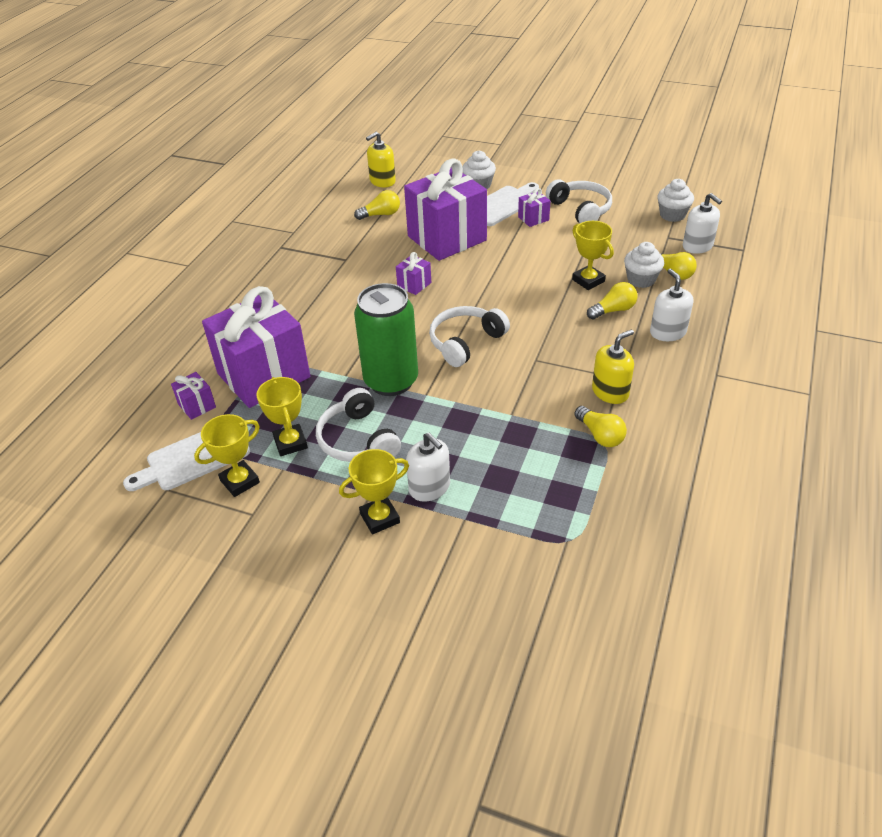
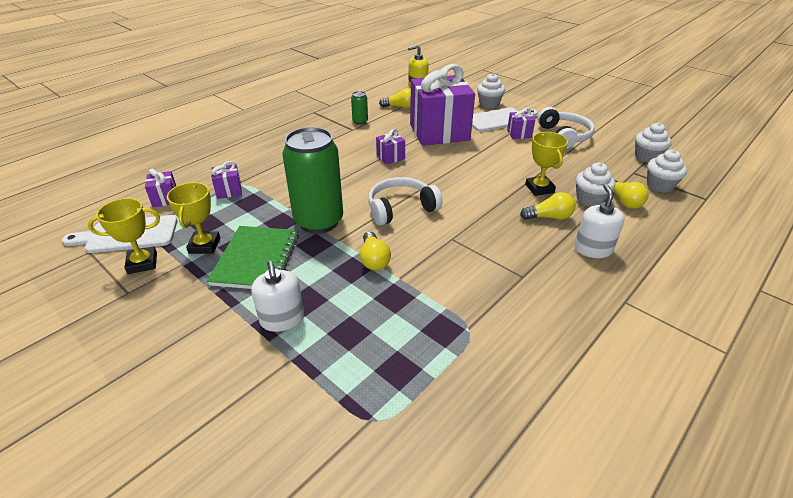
camera: 20 degrees right, 5 degrees down
purple gift [202,286,310,408] -> purple gift [211,161,242,199], size x0.40
white headphones [316,388,401,462] -> green notebook [207,226,299,289]
yellow trophy [339,449,409,534] -> none
yellow light bulb [574,406,627,447] -> yellow light bulb moved to [360,231,391,270]
yellow soap dispenser [592,330,634,404] -> none
white soap dispenser [683,193,722,254] -> white cupcake [647,150,687,192]
none -> green can [351,91,368,125]

